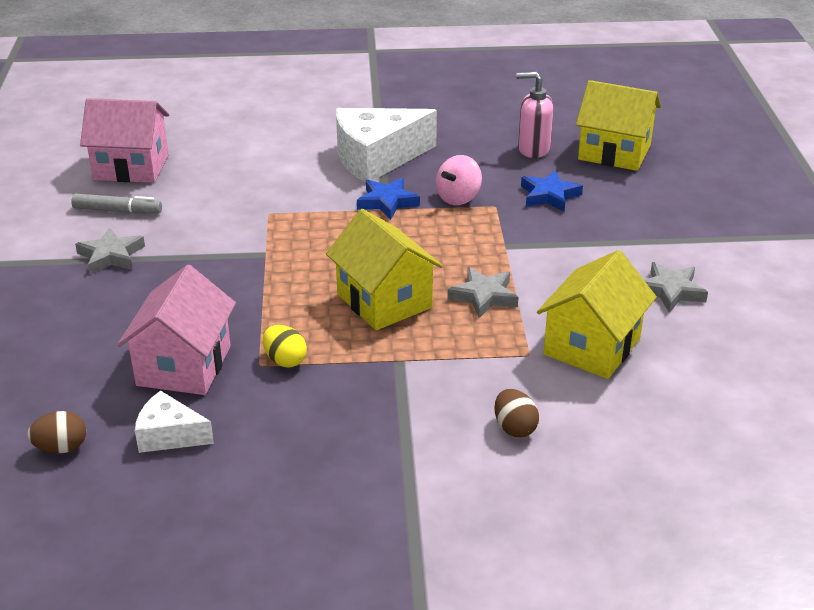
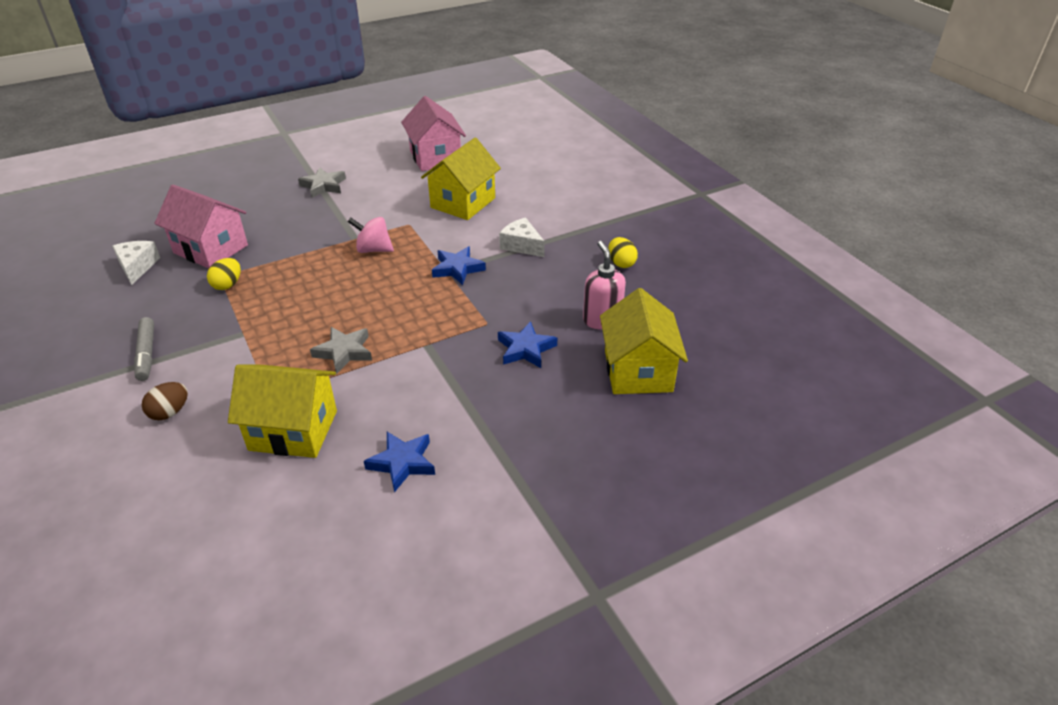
camera: 65 degrees right, 5 degrees up
brown egg [27,411,86,453] -> none
grey marker [71,194,162,214] -> grey marker moved to [134,317,154,381]
pink house [117,265,236,395] -> pink house turned 45 degrees clockwise [154,184,248,269]
yellow house [326,209,443,330] -> yellow house moved to [421,138,501,220]
white cheese [336,108,437,183] -> white cheese [499,218,545,257], size x0.53
pink spinning top [436,155,482,205] -> pink spinning top moved to [348,217,394,253]
grey star [644,262,708,313] -> blue star [364,432,435,493]
none -> yellow egg [608,237,638,268]

